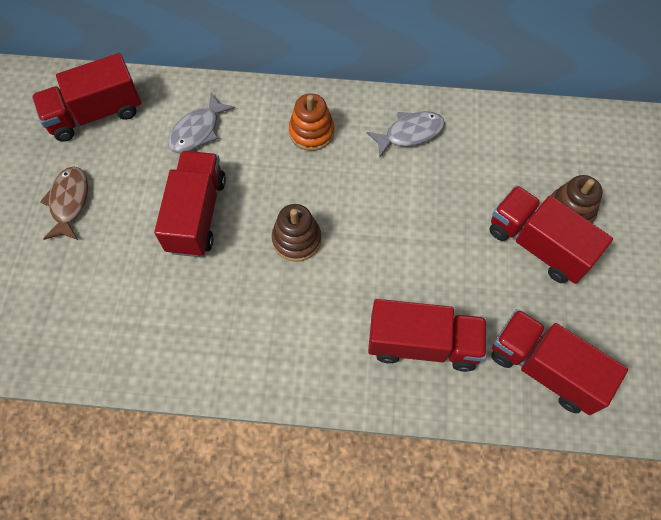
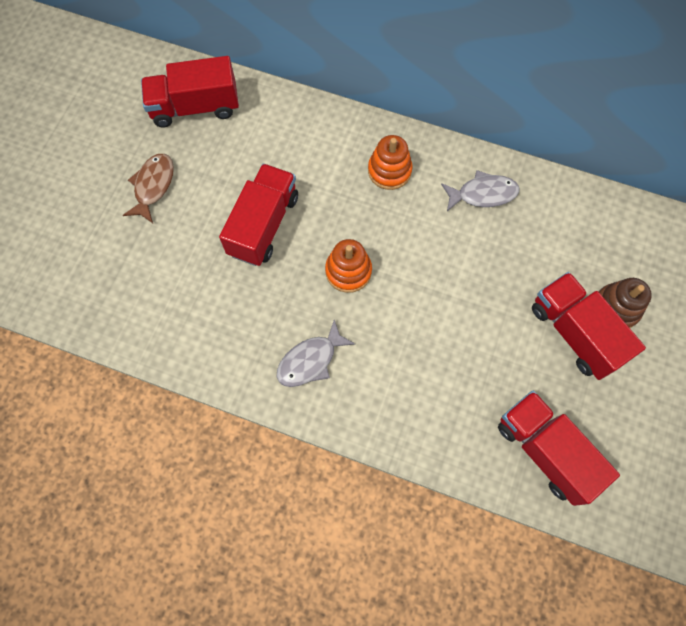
camera: 15 degrees right, 5 degrees up
grey fish [168,93,235,153] -> grey fish moved to [277,320,355,387]
brown stacking toy [272,204,321,262] -> orange stacking toy [325,239,372,293]
red truck [368,299,487,372] -> none

